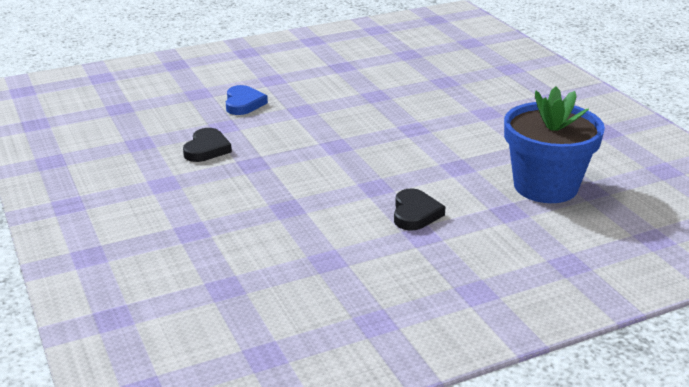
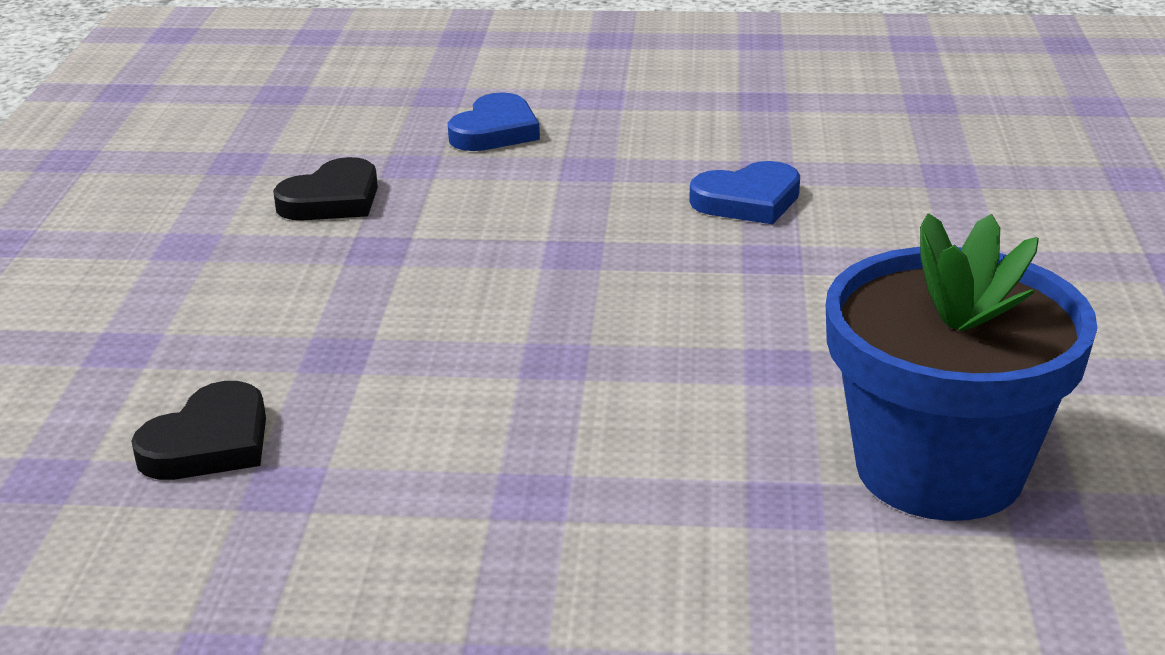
camera: 30 degrees right, 0 degrees up
black heart [394,188,445,231] -> black heart moved to [131,381,266,480]
none -> blue heart [689,161,800,224]

